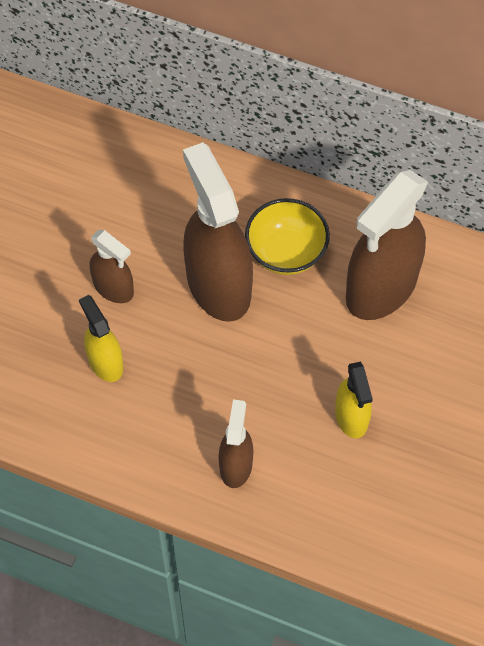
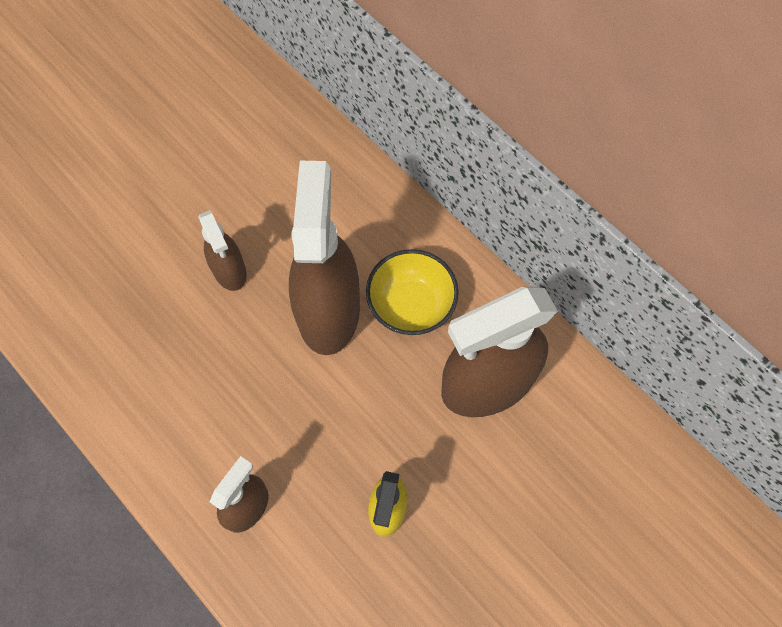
camera: 25 degrees right, 5 degrees up
yellow spray bottle [79,295,123,382] -> none

